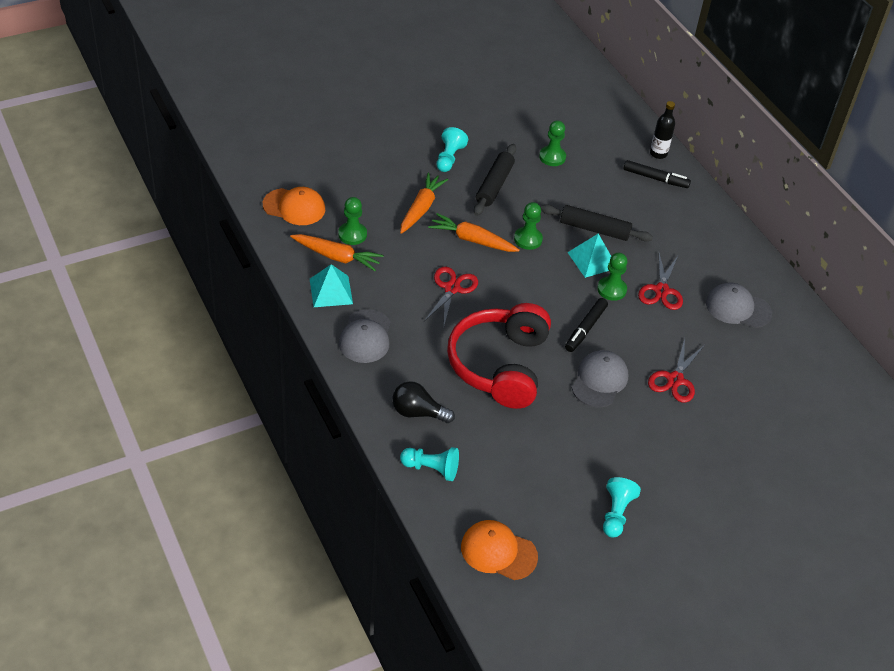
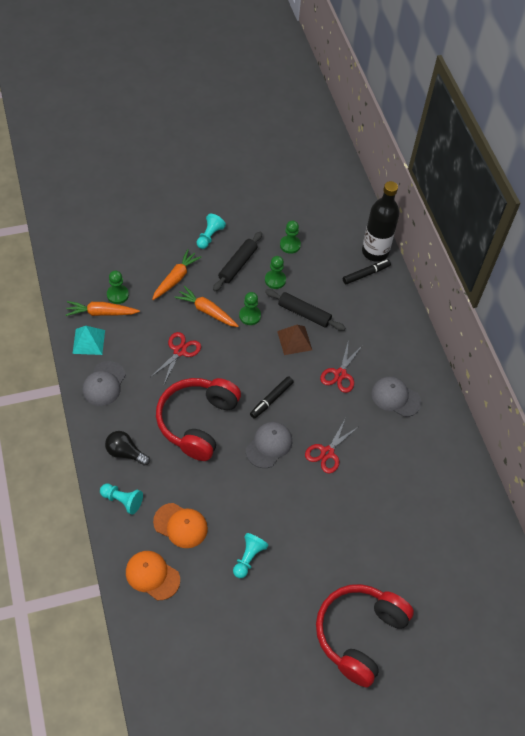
camera: 10 degrees right, 10 degrees up
orange cap [263,187,325,225] -> orange cap moved to [153,503,208,548]
orange carrot [290,234,384,271] -> orange carrot turned 150 degrees clockwise [66,301,140,316]
turquoise pyramid [567,234,611,278] -> brown pyramid [277,325,312,355]
green pawn [597,253,628,301] -> green pawn moved to [265,256,286,289]
black marker [624,160,691,188] -> black marker turned 60 degrees counterclockwise [343,259,391,284]
black bottle [650,101,675,159] -> black bottle [362,181,399,262], size x1.94
none -> red headphones [316,584,414,687]

